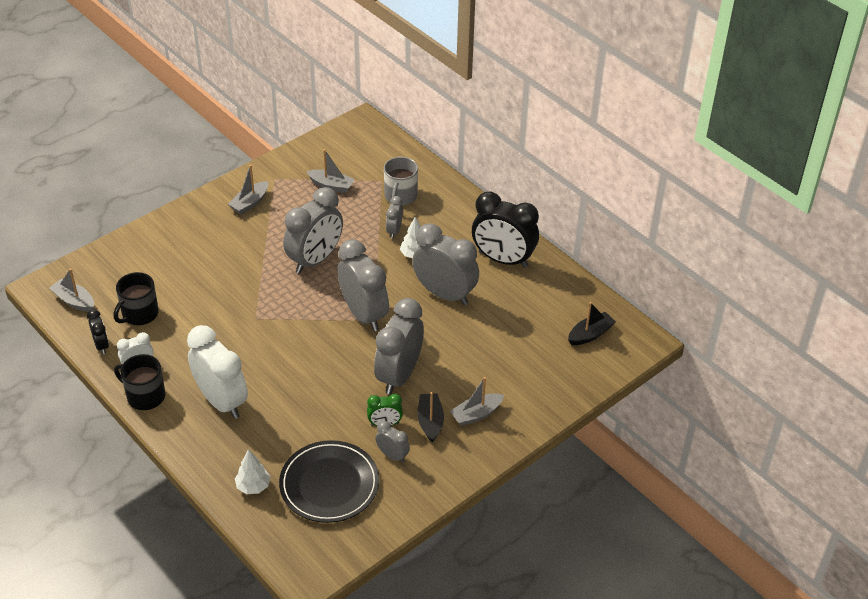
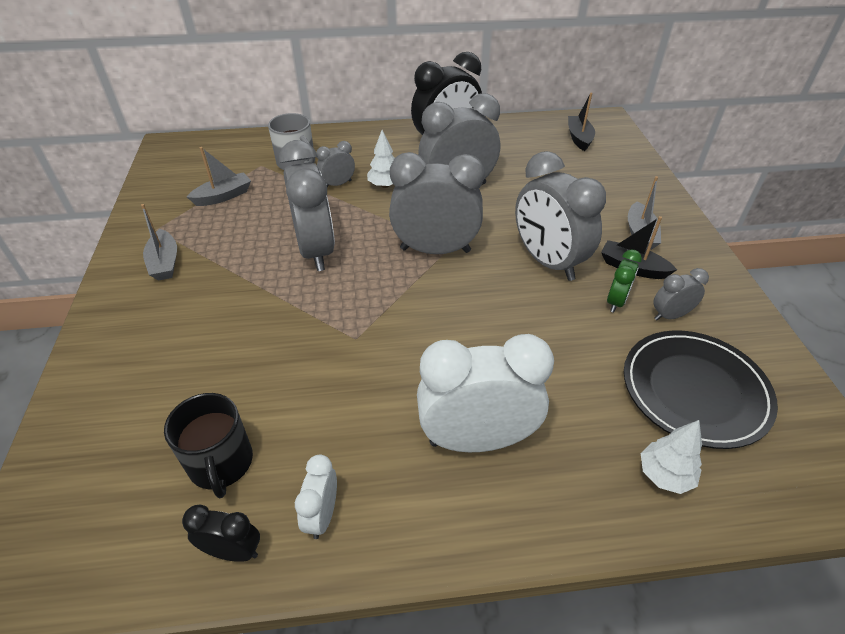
camera: 55 degrees left, 0 degrees up
grey boat [50,268,94,312] -> none
black mug [114,354,166,410] -> none
grey clock [386,196,403,239] -> grey clock turned 105 degrees clockwise [316,141,355,187]

